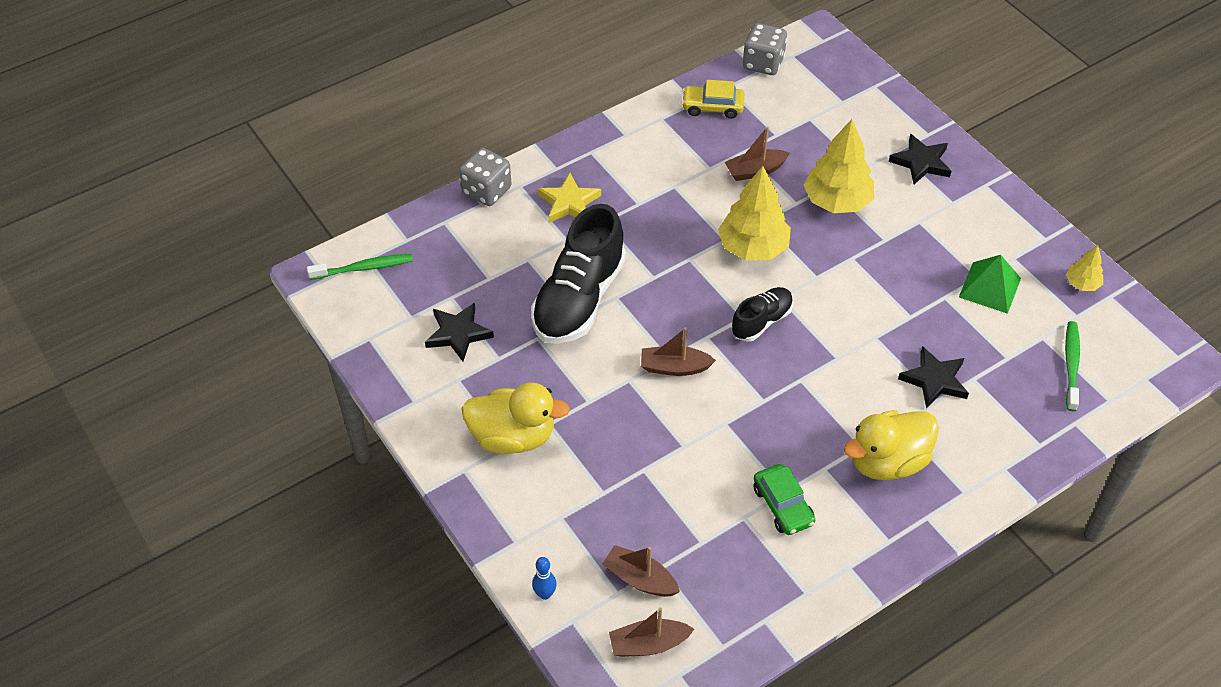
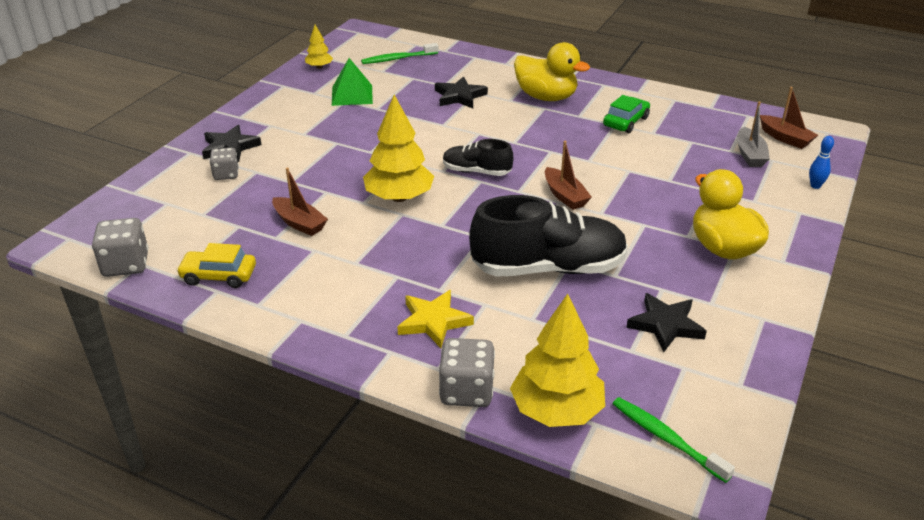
camera: 120 degrees left, 15 degrees down
brown boat [602,545,680,597] -> grey boat [737,101,770,167]
yellow car [682,80,744,119] -> yellow car turned 120 degrees clockwise [176,243,256,288]
yellow tree [804,119,874,213] -> yellow tree moved to [510,294,605,427]
none -> grey dice [210,148,239,180]

